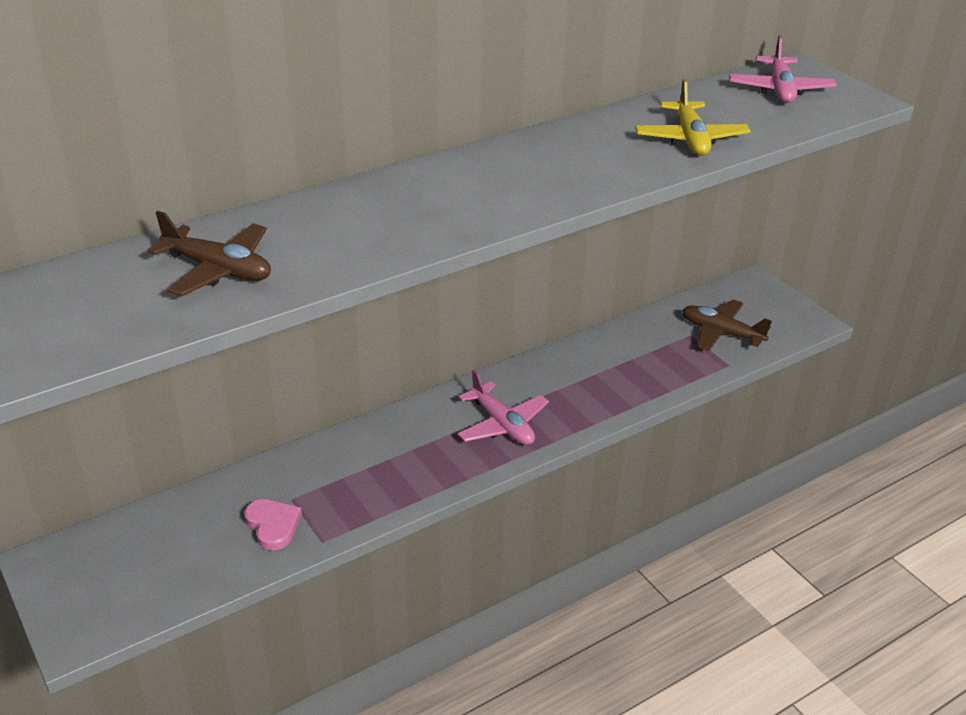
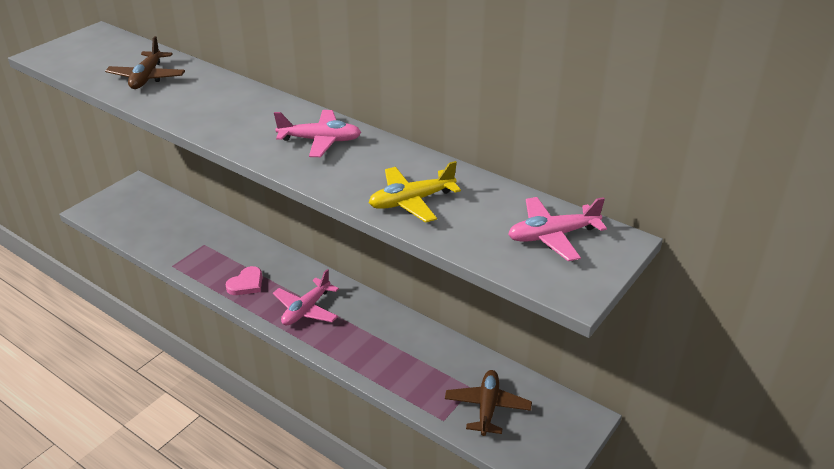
camera: 70 degrees right, 0 degrees up
pink heart [244,499,302,550] -> pink heart moved to [225,266,262,295]
none -> pink plane [274,110,361,157]

